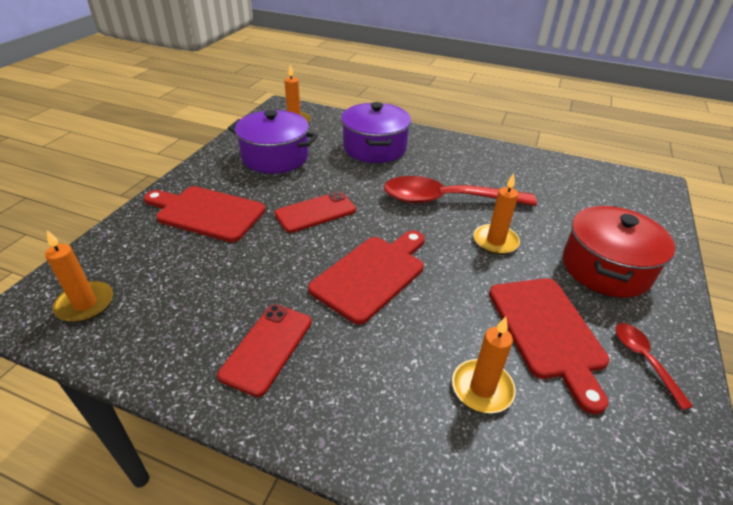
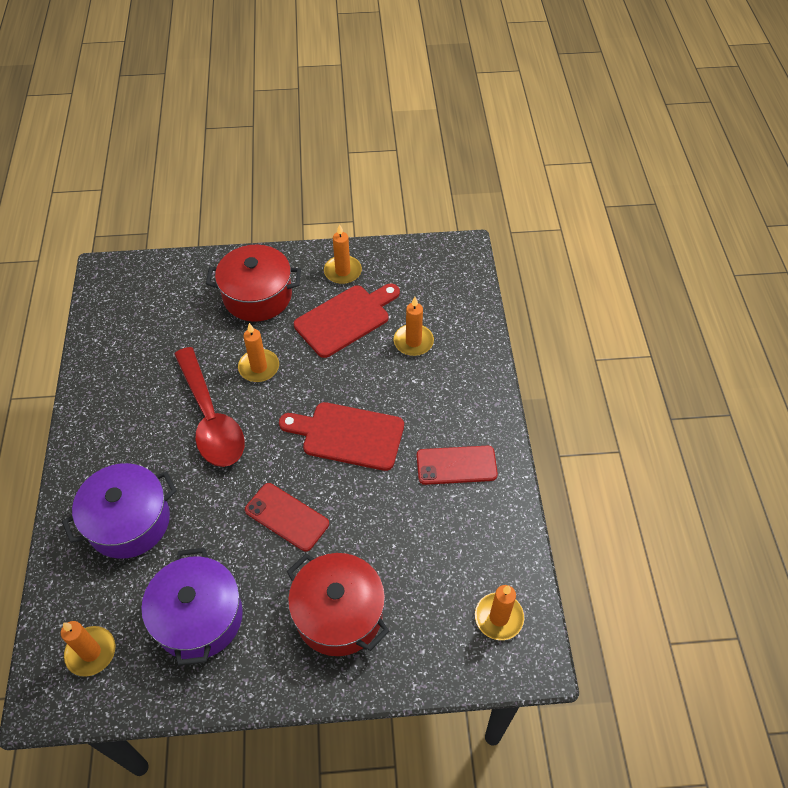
camera: 115 degrees left, 15 degrees up
red cutting board [144,186,266,242] -> red pot [287,553,389,656]
red spoon [616,323,693,410] -> orange candle [324,224,362,284]

